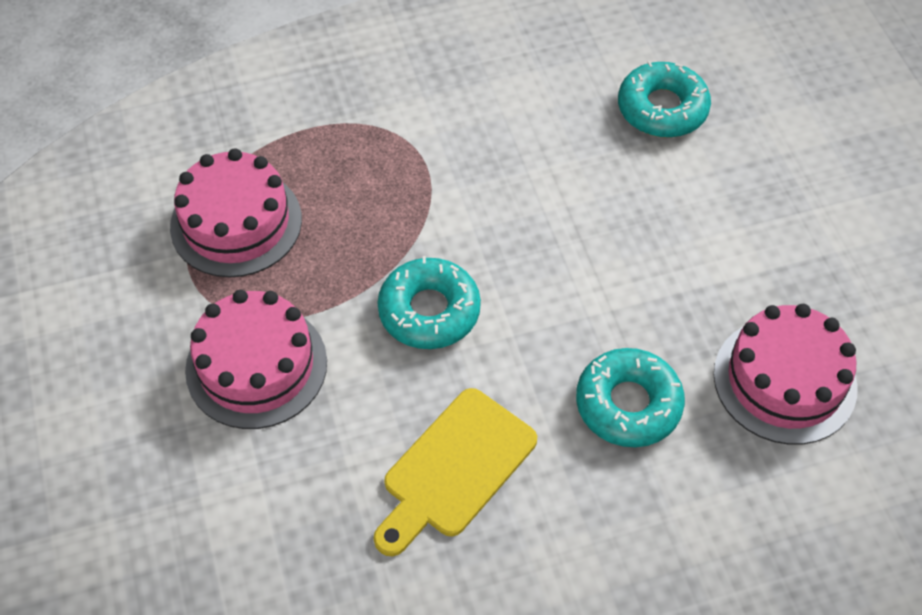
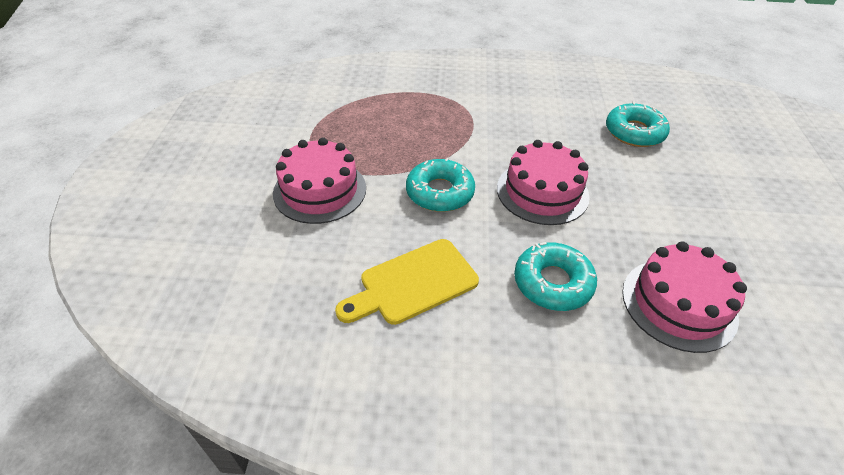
camera: 20 degrees right, 10 degrees down
pink cake [170,148,302,278] -> pink cake moved to [497,140,590,225]

